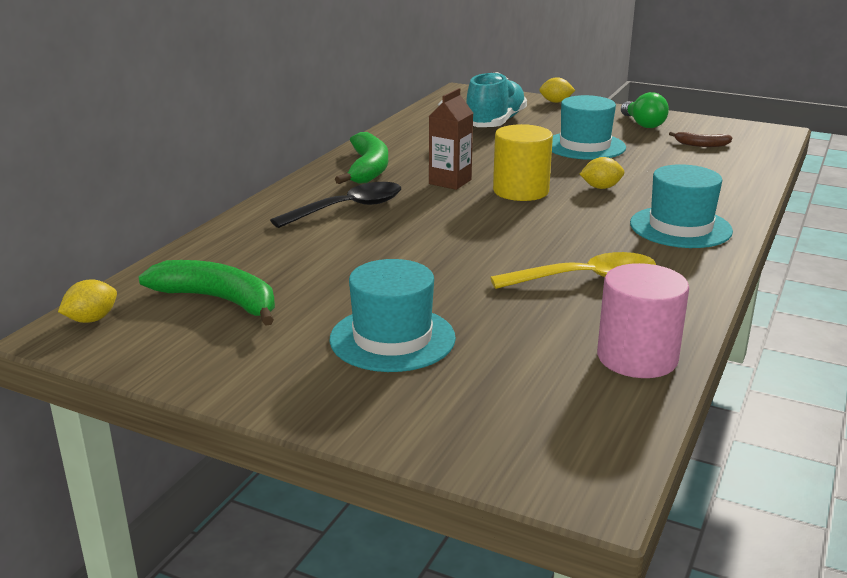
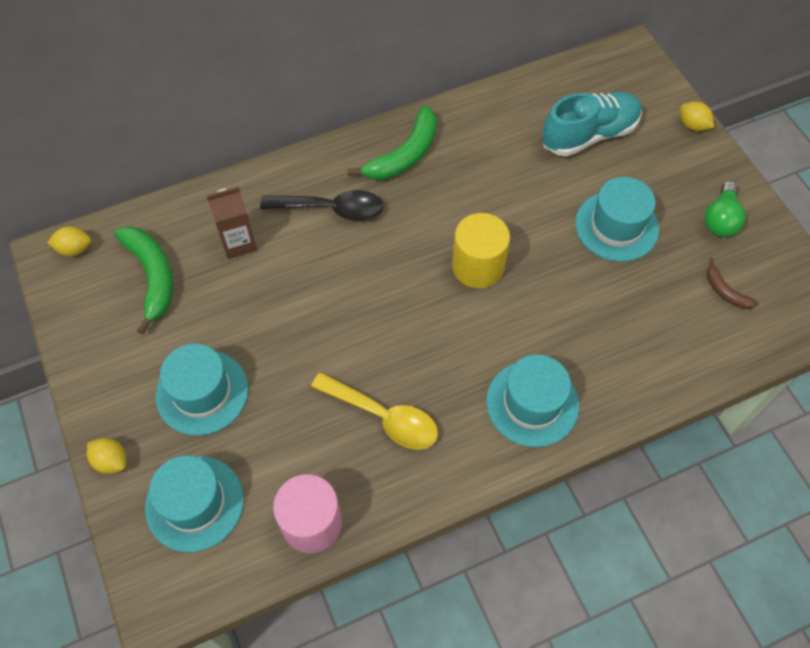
camera: 40 degrees right, 35 degrees up
brown carton [429,88,473,190] -> brown carton moved to [206,186,257,259]
yellow lemon [580,157,624,189] -> yellow lemon moved to [87,438,126,474]
none -> turquoise hat [145,455,244,552]

